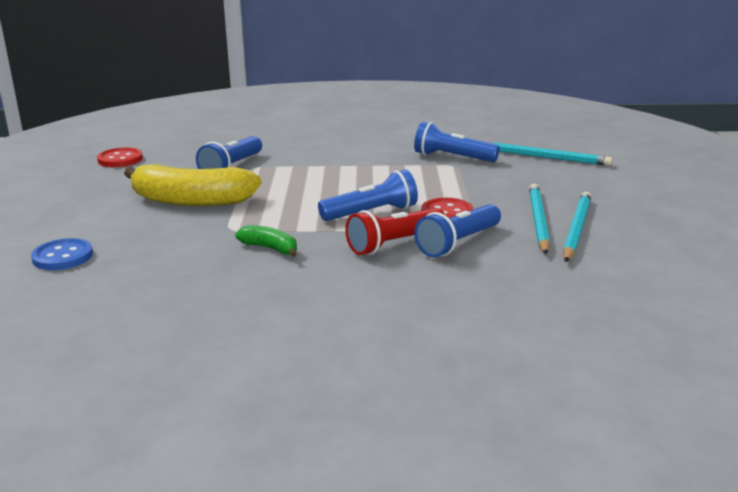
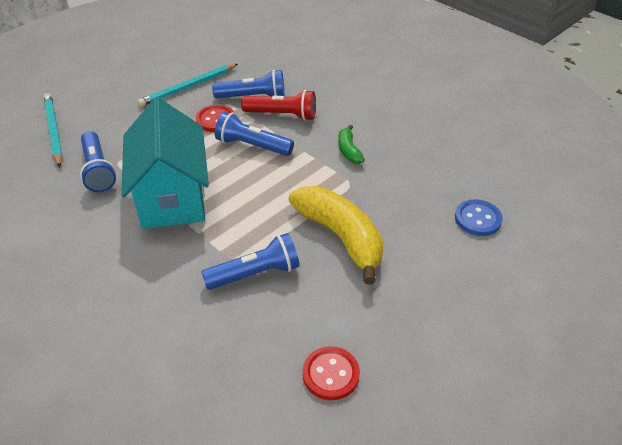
camera: 135 degrees left, 20 degrees up
turquoise pencil [563,192,591,262] -> none
none -> turquoise house [121,98,209,229]

